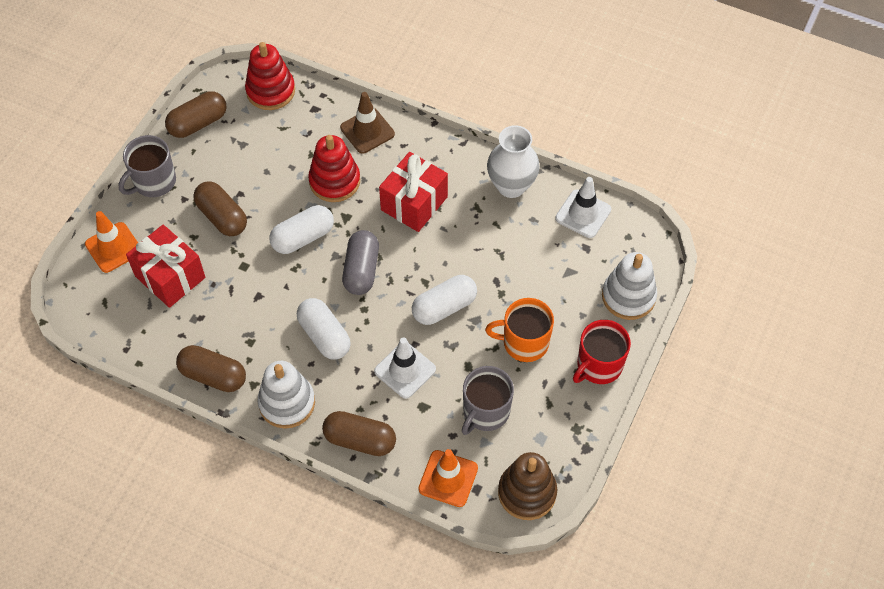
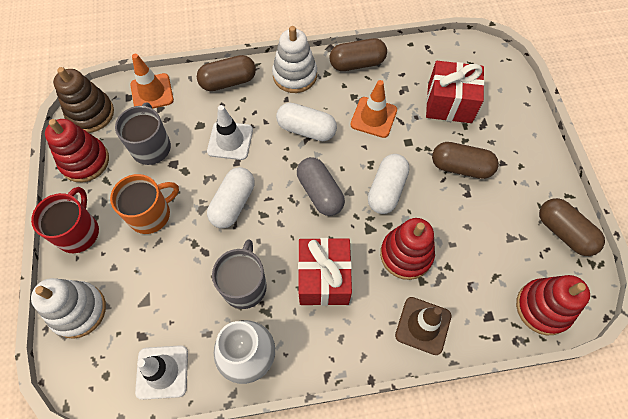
camera: 145 degrees right, 5 degrees up
orange traffic cone [85,211,138,273] -> orange traffic cone moved to [350,80,397,138]
grey mug [118,135,176,197] -> grey mug moved to [212,239,267,309]
brown capsule [165,91,227,138] -> brown capsule turned 60 degrees counterclockwise [539,198,605,256]
none -> red stacking toy [45,119,109,182]

